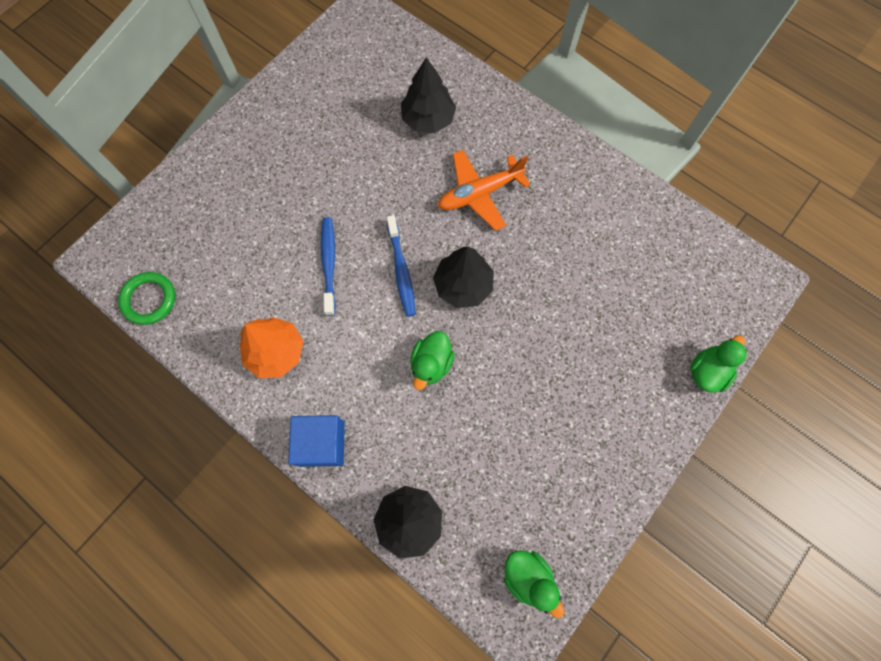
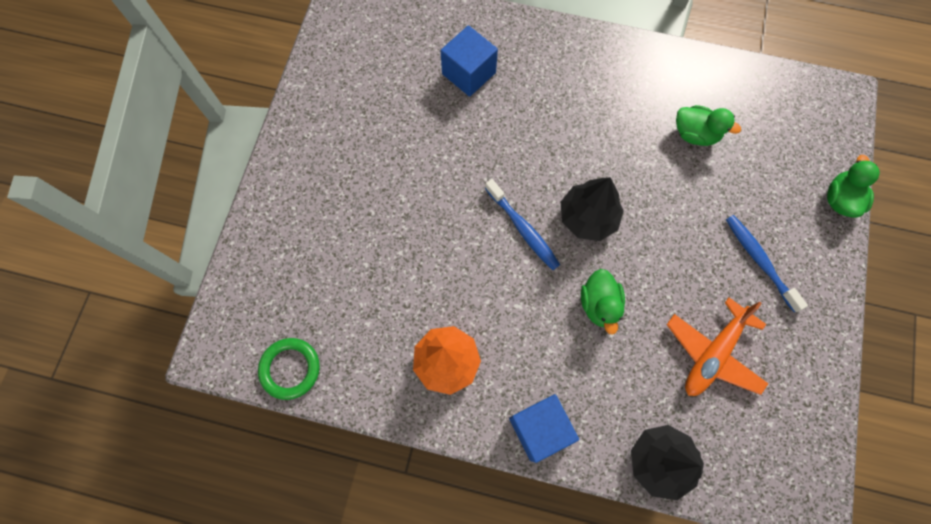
camera: 25 degrees left, 0 degrees up
blue toothbrush [321,217,336,316] -> blue toothbrush moved to [726,215,808,312]
black tree [401,57,456,133] -> blue cube [441,25,498,97]
orange plane [438,150,530,231] -> orange plane moved to [667,297,768,396]
green duck [504,550,565,618] -> green duck moved to [676,105,741,146]

